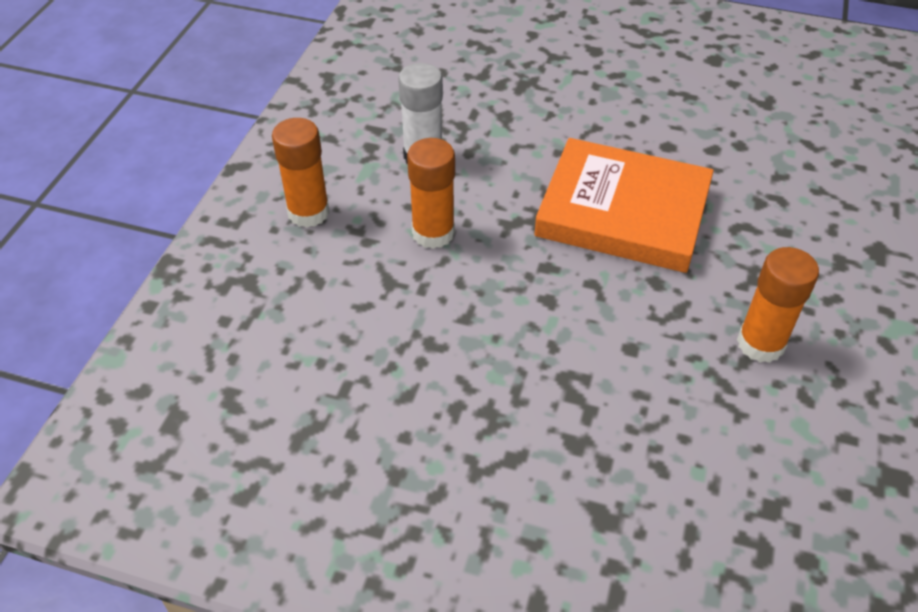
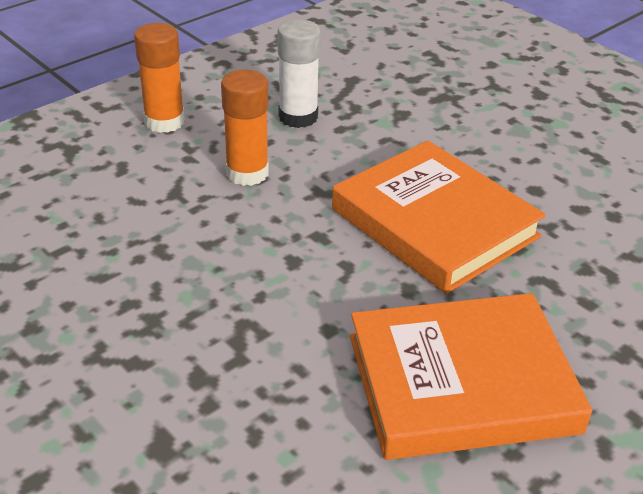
camera: 30 degrees right, 10 degrees down
orange glue stick [737,247,819,363] -> orange book [350,293,592,460]

